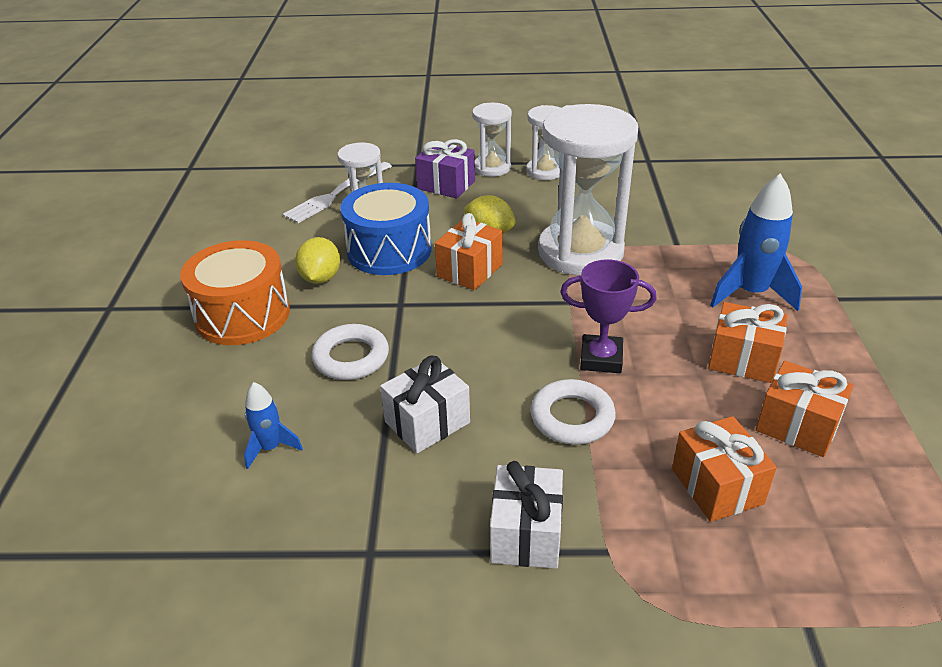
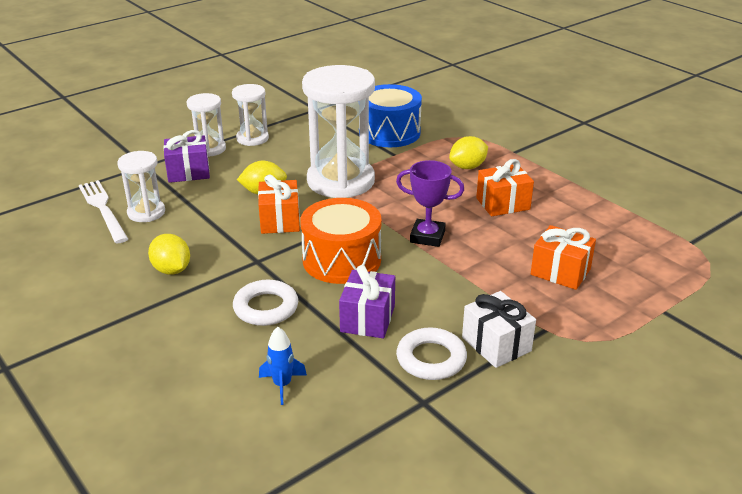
camera: 40 degrees left, 5 degrees down
orange drum [180,240,290,345] -> orange drum moved to [300,198,382,284]
white fork [283,162,392,223] -> white fork turned 150 degrees clockwise [79,180,128,244]
blue drum [340,183,431,275] -> blue drum moved to [359,84,422,147]
white gift [380,356,470,453] -> purple gift [339,265,395,338]
white ring [531,379,616,445] -> white ring moved to [396,328,467,380]
purple trophy [560,260,657,373] -> purple trophy turned 45 degrees clockwise [396,160,464,247]
blue rocket [710,174,802,311] -> yellow lemon [449,136,488,169]
orange gift [756,361,853,457] -> none

